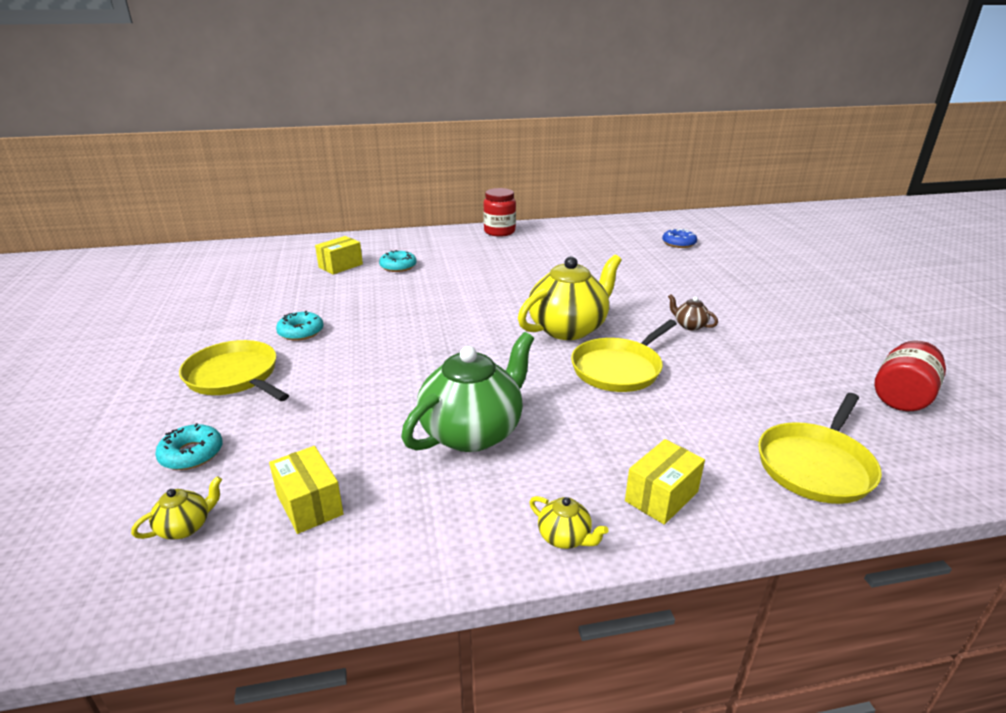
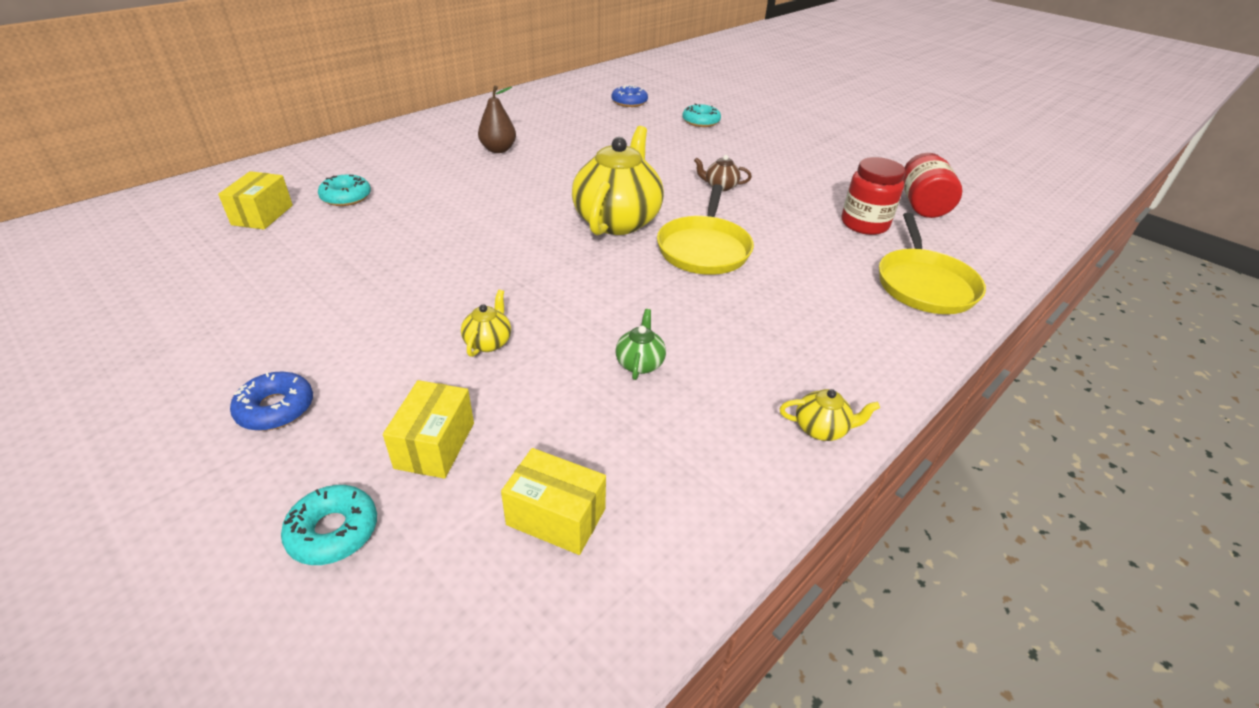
camera: 35 degrees left, 10 degrees up
yellow teapot [131,476,222,540] -> yellow teapot moved to [461,290,511,357]
yellow pan [179,340,289,401] -> blue donut [230,372,313,431]
turquoise donut [276,311,324,341] -> turquoise donut moved to [682,103,721,127]
green teapot [401,332,534,452] -> green teapot [615,309,666,380], size x0.42
red jar [483,188,516,237] -> red jar moved to [842,157,906,235]
yellow box [625,439,705,525] -> yellow box moved to [383,380,474,478]
none -> brown pear [478,86,516,153]

